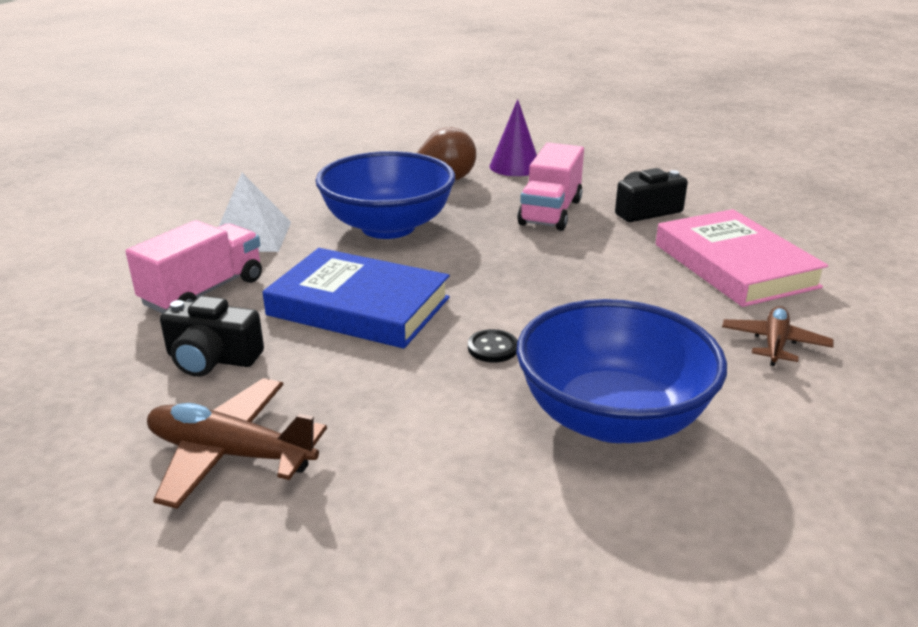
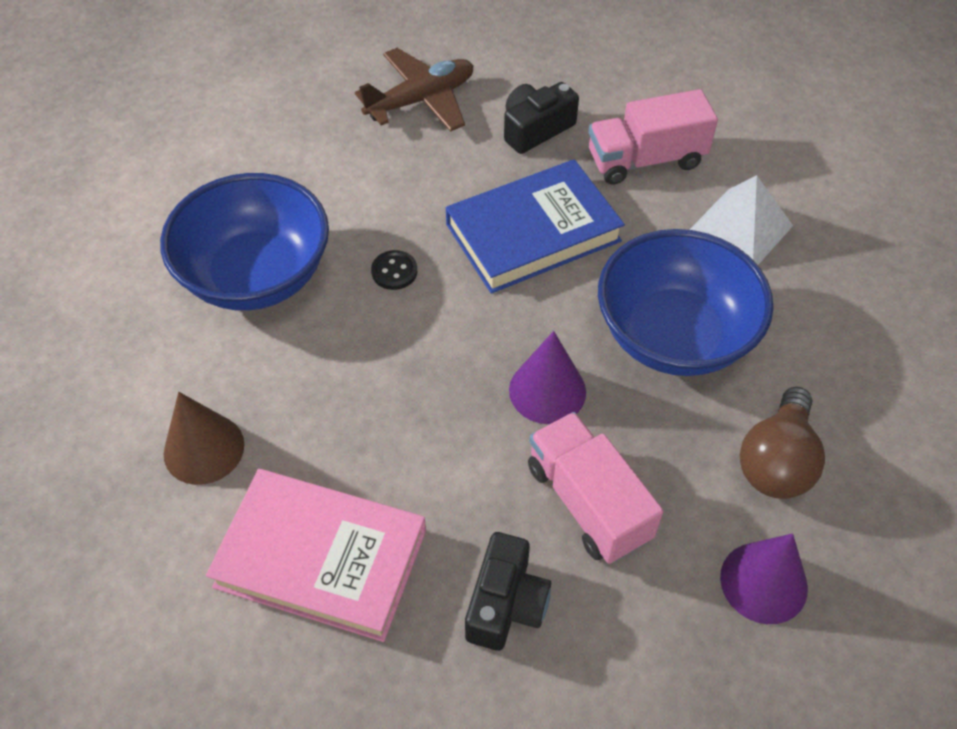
camera: 130 degrees right, 25 degrees up
pink truck [126,220,262,313] -> pink truck turned 90 degrees clockwise [588,89,718,185]
brown plane [722,306,834,366] -> brown cone [164,392,244,485]
none -> purple cone [509,331,586,424]

